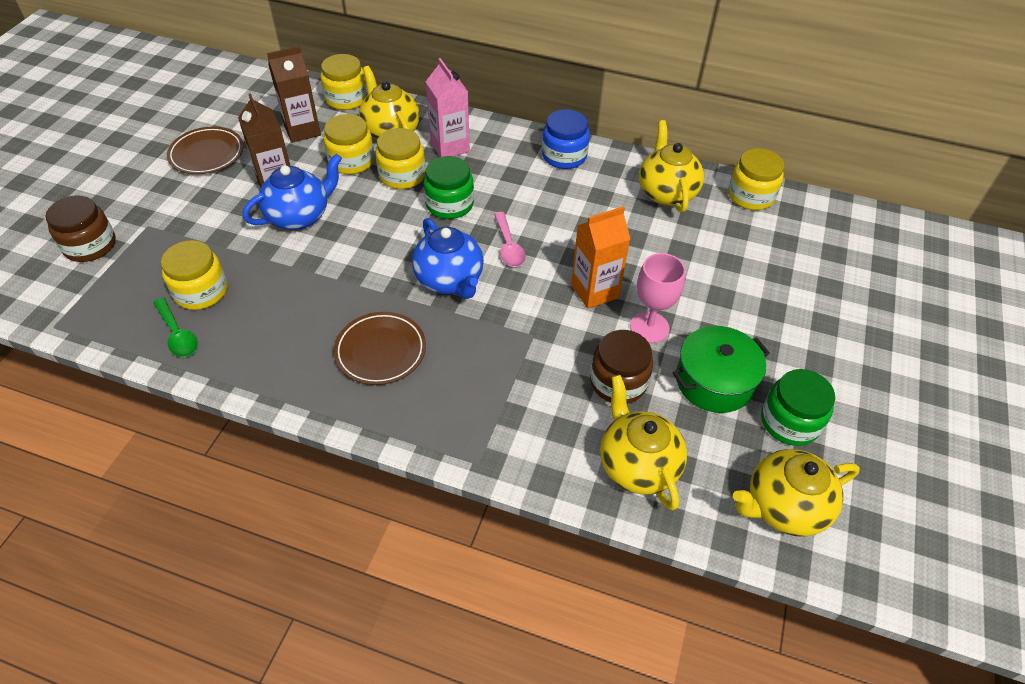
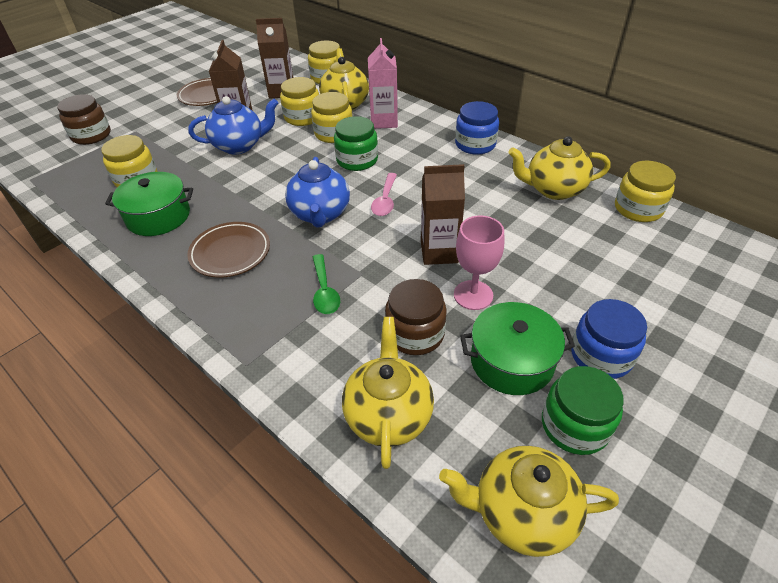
camera: 25 degrees right, 5 degrees down
green spoon [153,297,198,357] -> green spoon moved to [313,254,340,314]
orange carton [571,206,630,309] -> brown carton [421,164,465,265]
yellow teapot [639,120,704,213] -> yellow teapot turned 105 degrees counterclockwise [508,136,611,200]
none -> green pot [105,172,193,236]
none -> blue jar [571,299,647,379]

